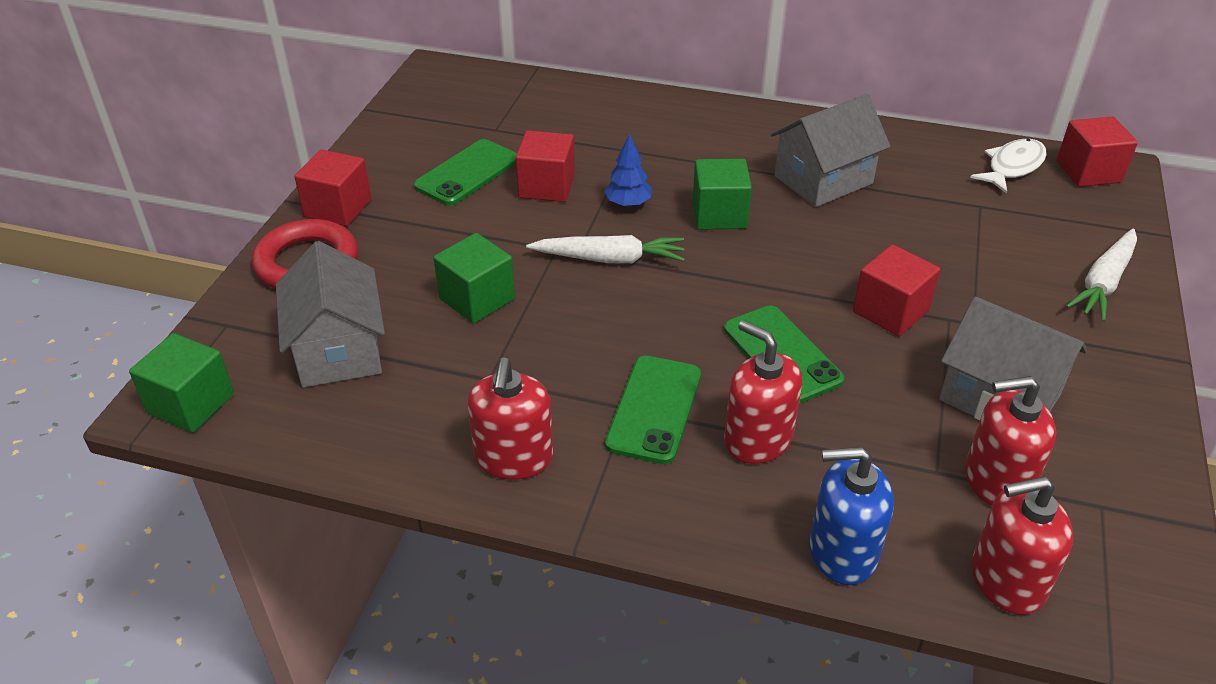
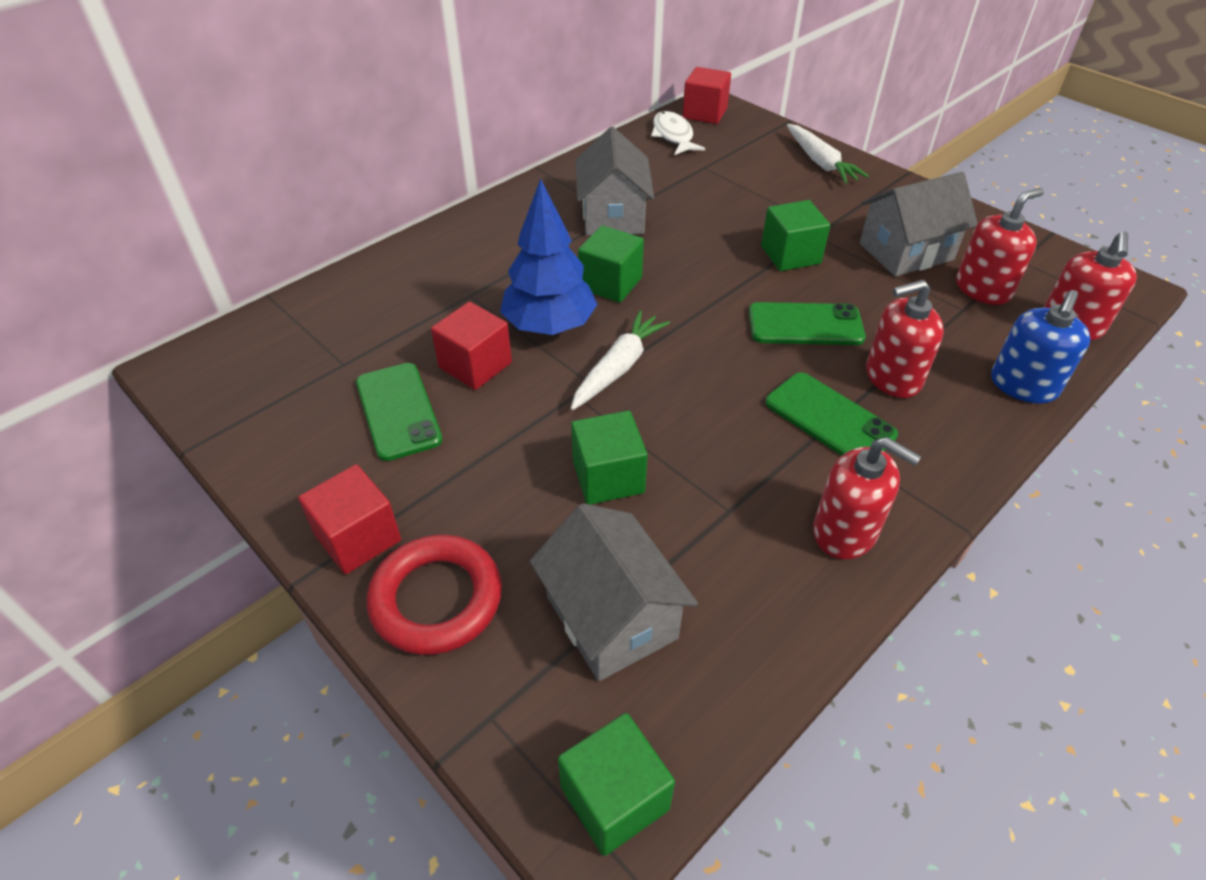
camera: 60 degrees left, 5 degrees up
grey house [276,241,385,388] -> grey house turned 45 degrees clockwise [530,503,698,681]
blue tree [604,133,652,207] -> blue tree [500,178,598,335], size x1.96
red cube [853,244,940,336] -> green cube [761,200,830,271]
red soap dispenser [965,376,1056,506] -> red soap dispenser turned 150 degrees counterclockwise [956,188,1044,305]

